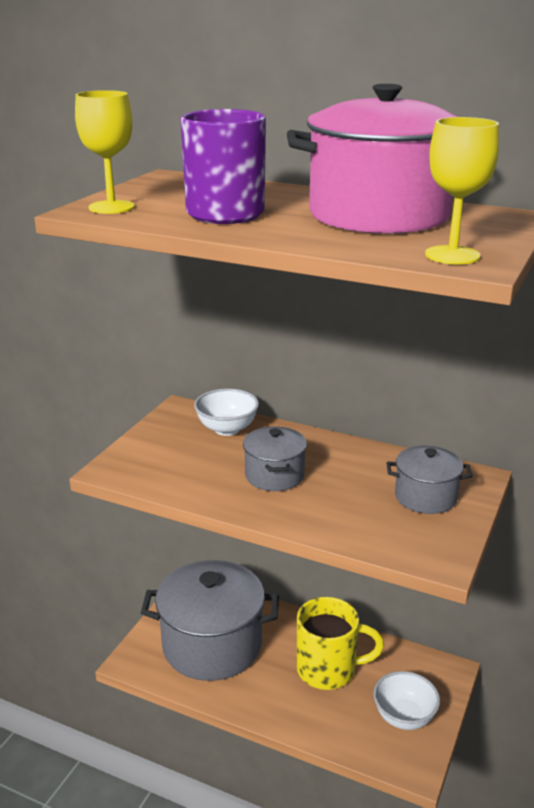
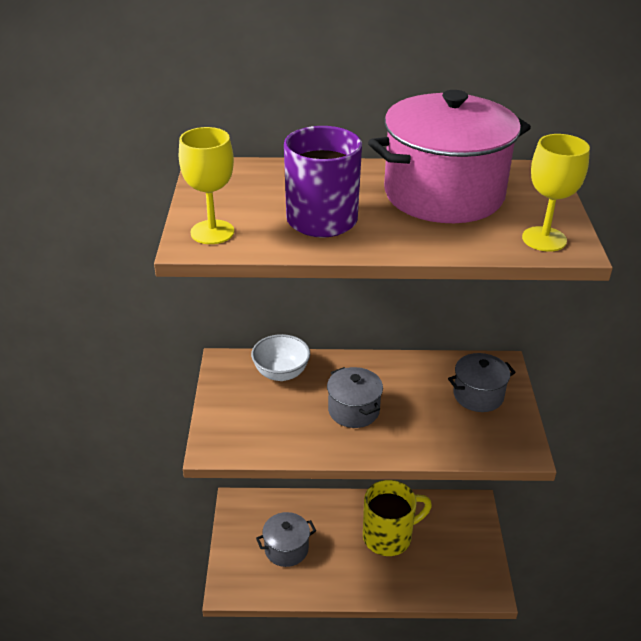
camera: 25 degrees left, 10 degrees up
grey pot [141,560,279,681] -> grey pot [256,512,316,567], size x0.50
white bowl [373,671,440,730] -> none

